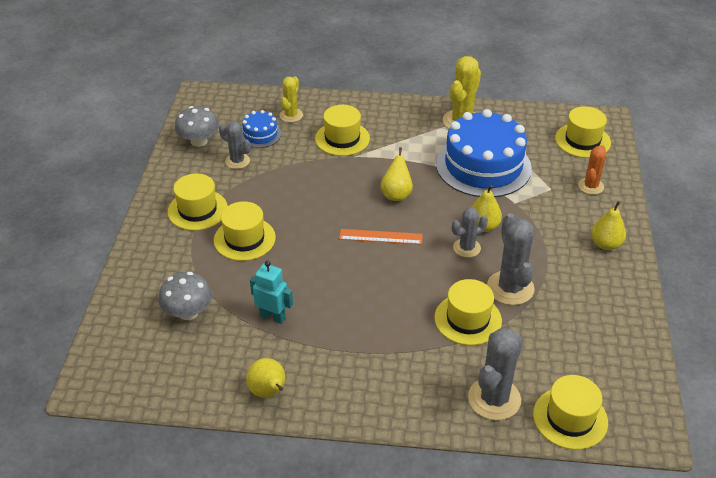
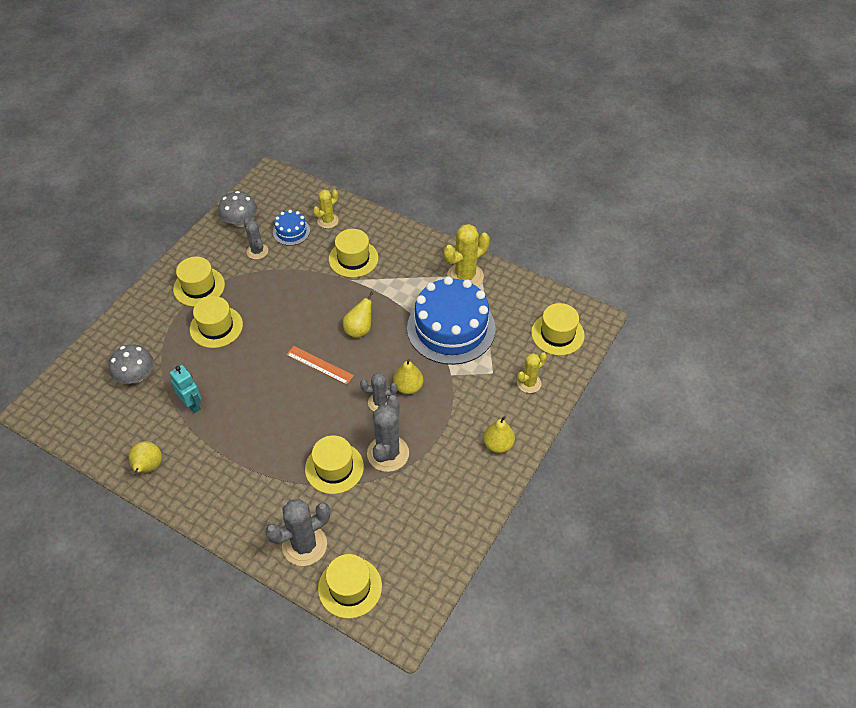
camera: 25 degrees right, 10 degrees up
orange cactus [578,145,606,195] -> yellow cactus [517,352,547,393]

